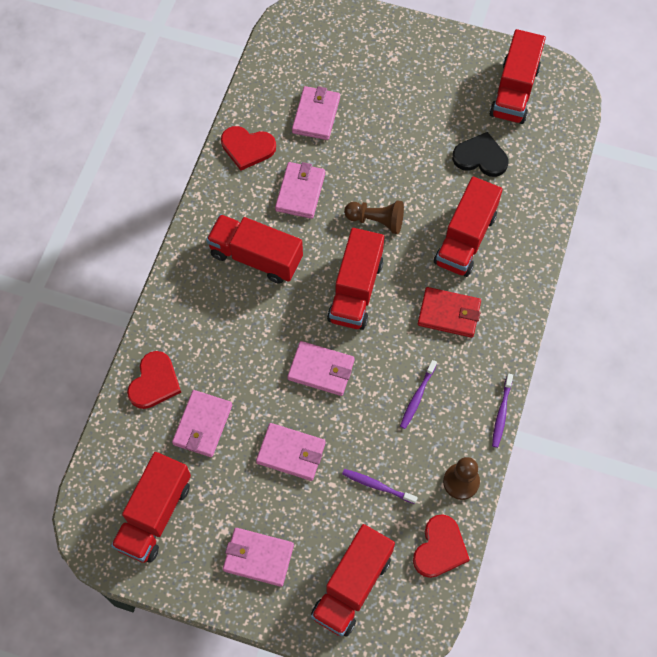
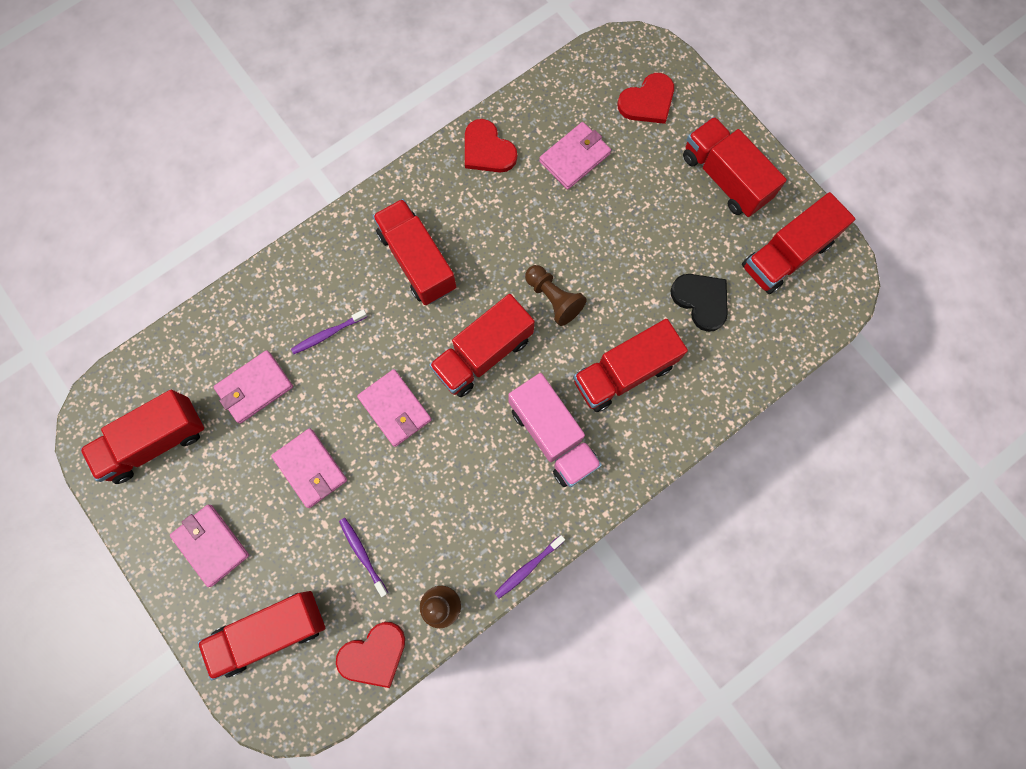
camera: 35 degrees right, 10 degrees up
red heart [127,351,181,409] -> red heart moved to [617,73,674,124]
pink wallet [275,162,325,219] -> none
purple toothbrush [400,360,437,429] -> purple toothbrush moved to [291,309,367,354]
red wallet [418,287,481,338] -> pink truck [508,373,602,487]
none -> red truck [683,117,787,217]

